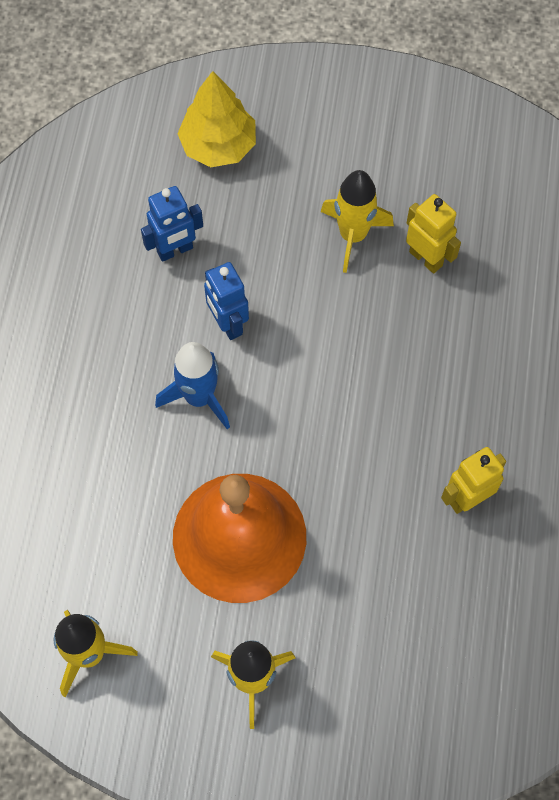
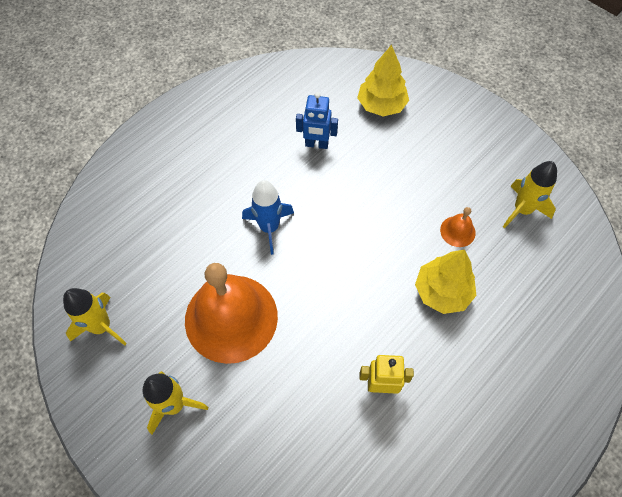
camera: 35 degrees right, 5 degrees down
blue robot [204,262,249,340] -> none
yellow rocket [321,170,394,273] -> yellow rocket moved to [503,161,557,228]
yellow robot [406,194,461,274] -> orange bell [440,207,476,247]
none -> yellow tree [415,249,476,314]

